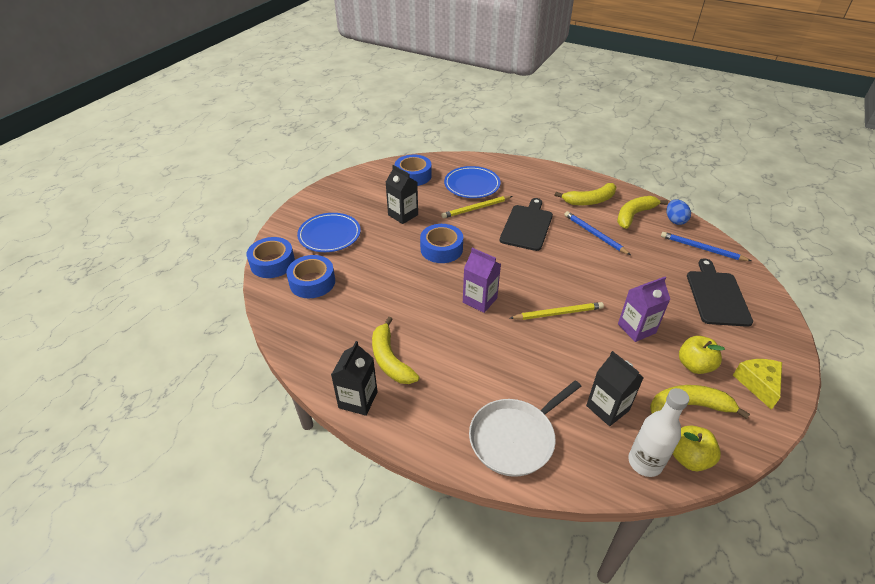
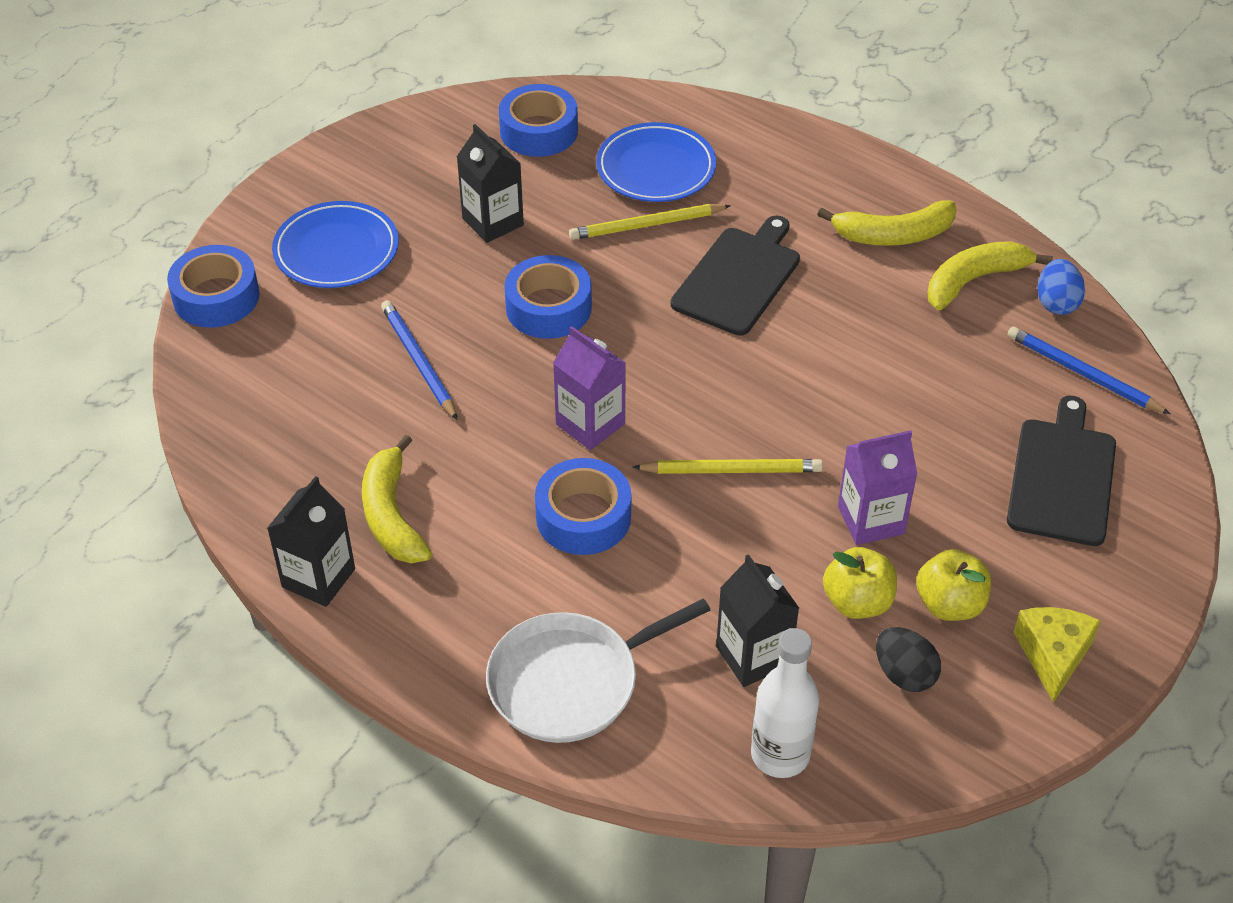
camera: 10 degrees right, 5 degrees up
blue tape [286,255,335,298] -> blue tape moved to [535,458,631,555]
blue pencil [564,211,631,255] -> blue pencil moved to [381,300,458,420]
yellow banana [650,385,750,419] -> black egg [876,627,941,692]
yellow apple [673,425,721,471] -> yellow apple moved to [823,547,897,619]

